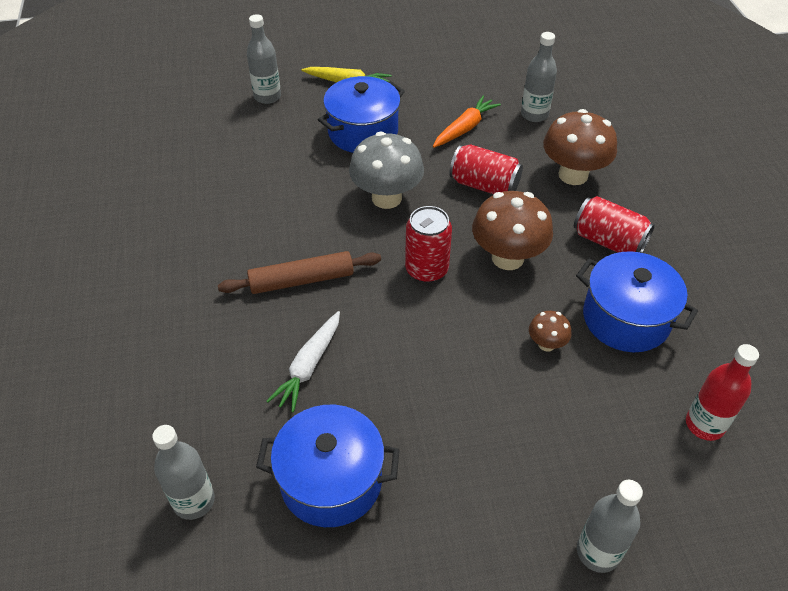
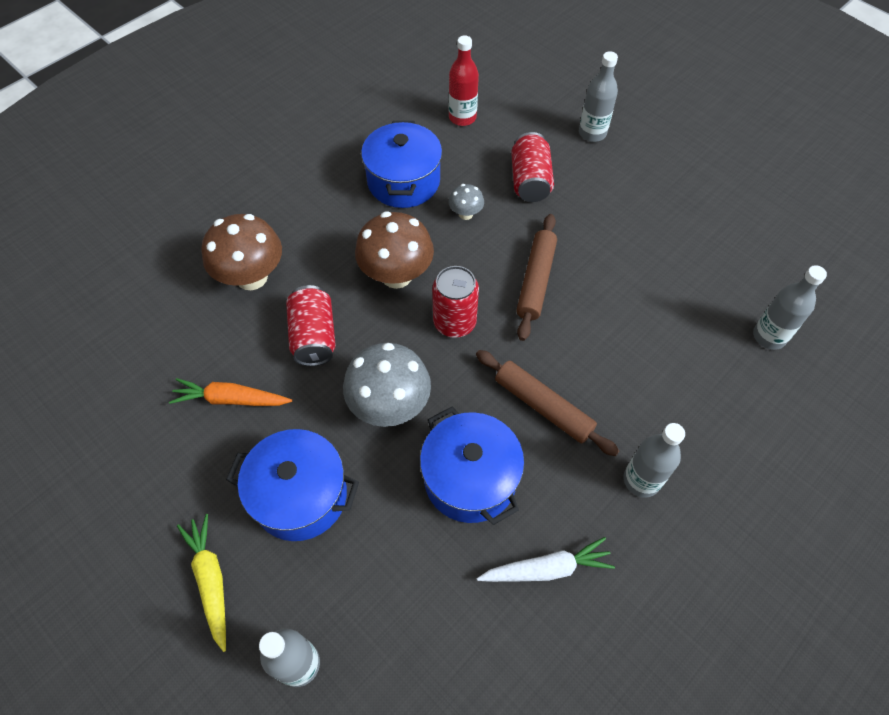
camera: 125 degrees left, 10 degrees up
blue pot [256,405,399,527] -> blue pot moved to [420,407,524,525]
white carrot [266,311,340,412] -> white carrot moved to [477,537,615,582]
grey bottle [521,32,557,122] -> grey bottle moved to [624,423,685,498]
brown mushroom [529,311,571,352] -> grey mushroom [449,184,484,220]
red can [574,196,655,253] -> red can moved to [511,132,554,202]
none -> brown rolling pin [516,214,557,341]

